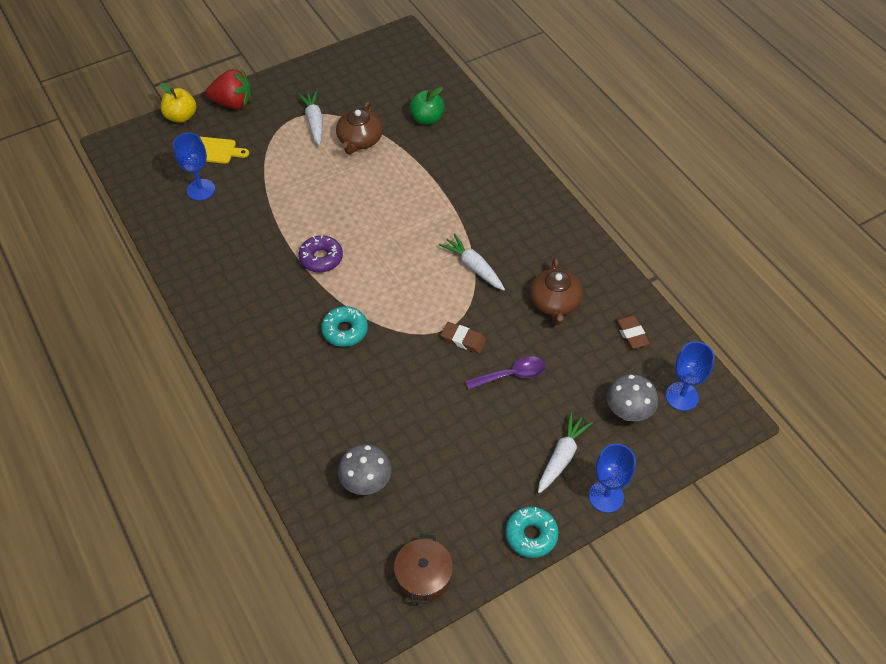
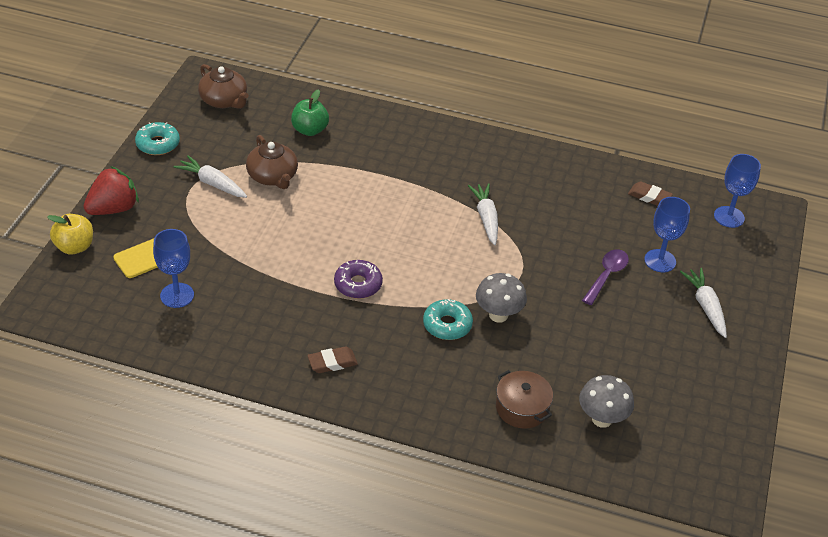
camera: 45 degrees left, 10 degrees down
brown pot [394,534,453,604] -> brown pot moved to [496,370,553,429]
white carrot [439,233,505,290] -> white carrot turned 75 degrees clockwise [468,183,498,245]
brown eraser [441,322,486,353] -> brown eraser moved to [307,346,358,373]
turquoise donut [505,507,559,558] -> turquoise donut moved to [135,122,180,155]
brown teapot [530,257,583,325] -> brown teapot moved to [198,64,249,109]
blue goblet [589,444,636,513] -> blue goblet moved to [644,197,690,272]
grey mushroom [607,374,658,421] -> grey mushroom moved to [476,273,527,323]

